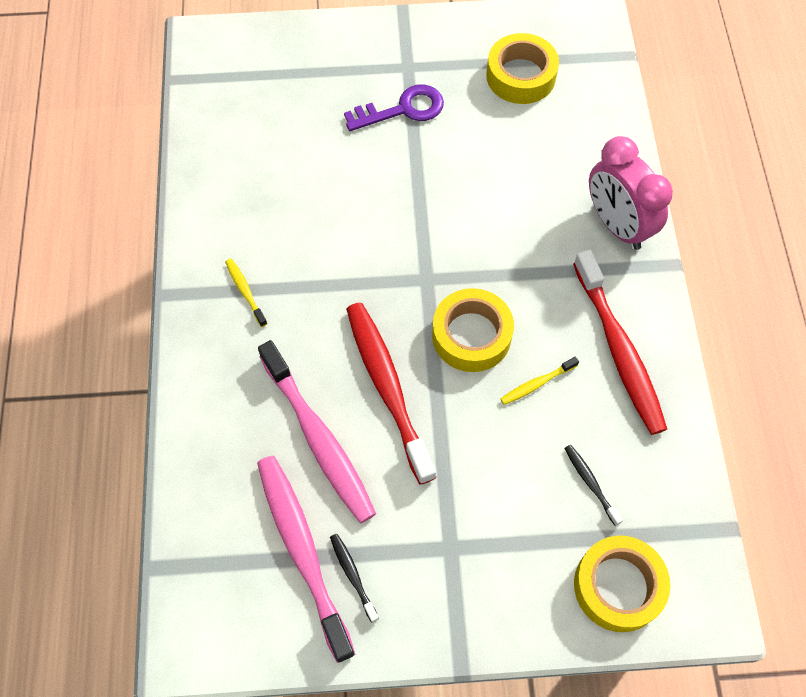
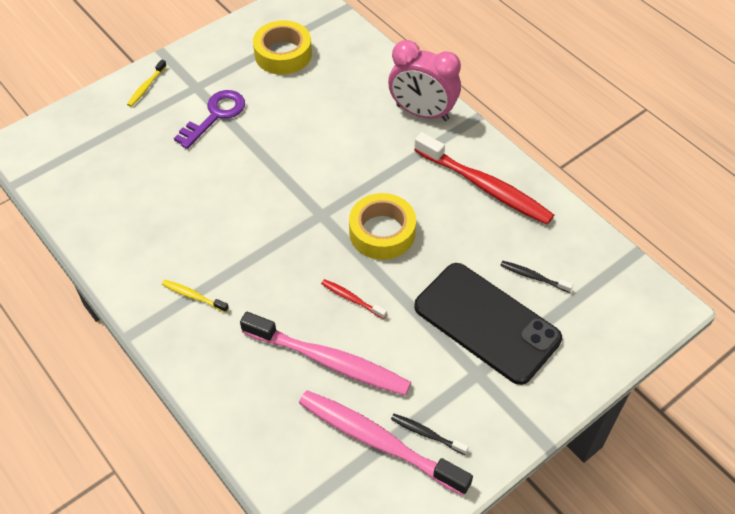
camera: 35 degrees left, 10 degrees down
red toothbrush [346,302,436,485] -> red toothbrush [321,279,387,319], size x0.43
yellow toothbrush [500,357,579,405] -> yellow toothbrush moved to [127,60,167,107]
yellow tape [574,536,670,632] -> none
none -> black phone [414,263,562,385]

